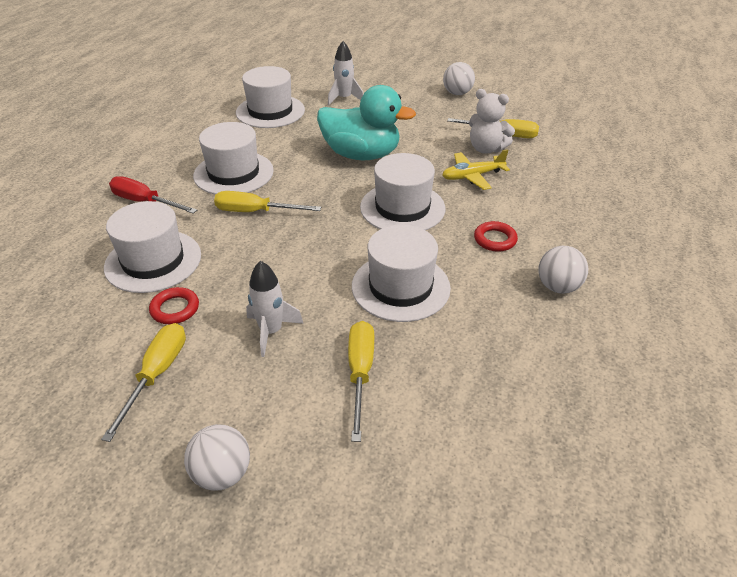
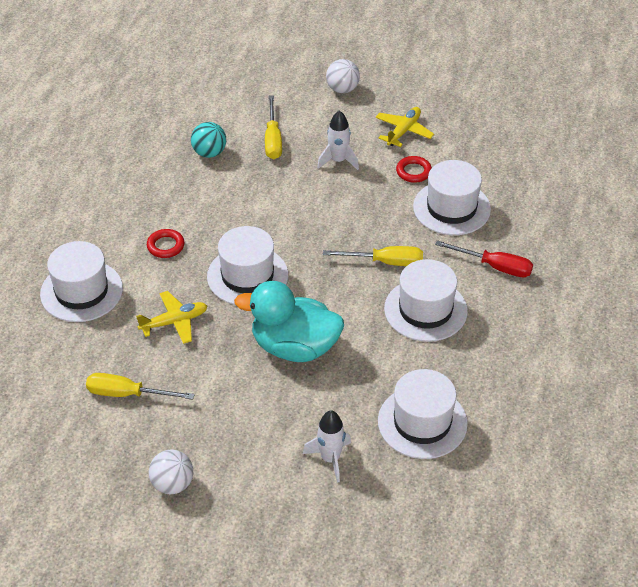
camera: 175 degrees right, 5 degrees up
yellow screwdriver [101,323,186,442] -> yellow plane [376,107,434,147]
white hat [352,225,451,322] -> white hat moved to [40,241,123,322]
white teddy bear [469,89,515,154] -> none
white ball [538,246,588,294] -> none
none -> turquoise ball [191,122,226,158]

